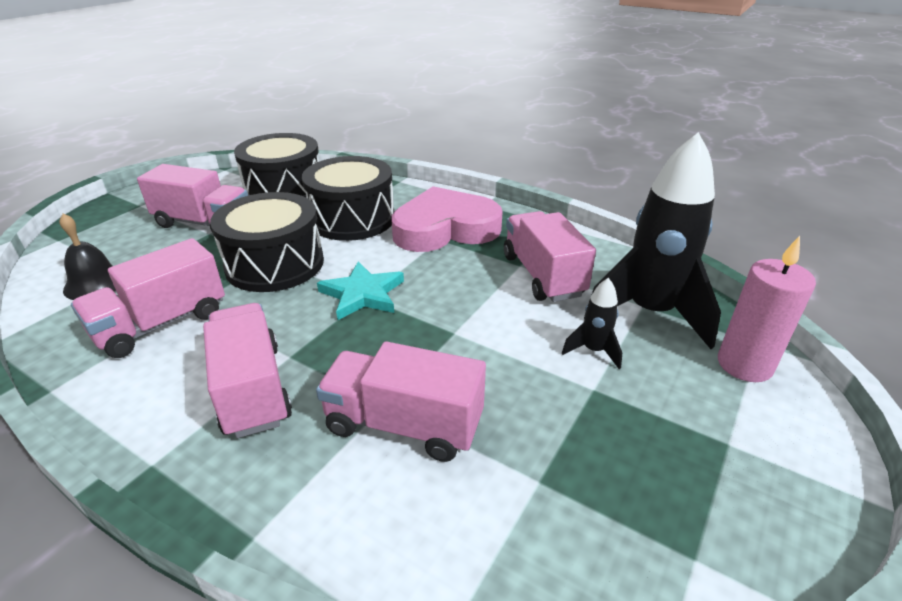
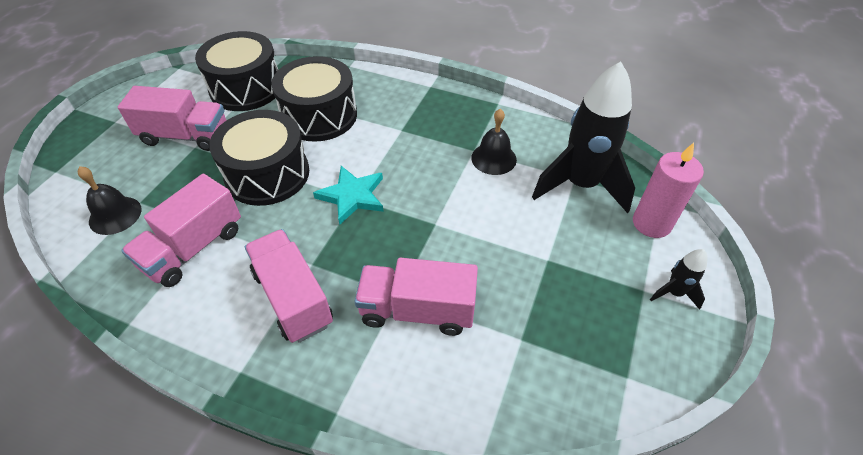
camera: 10 degrees left, 15 degrees up
pink heart [391,186,503,252] -> none
pink truck [504,211,596,302] -> black bell [471,109,517,175]
black rocket [562,278,622,369] -> black rocket moved to [650,249,707,310]

